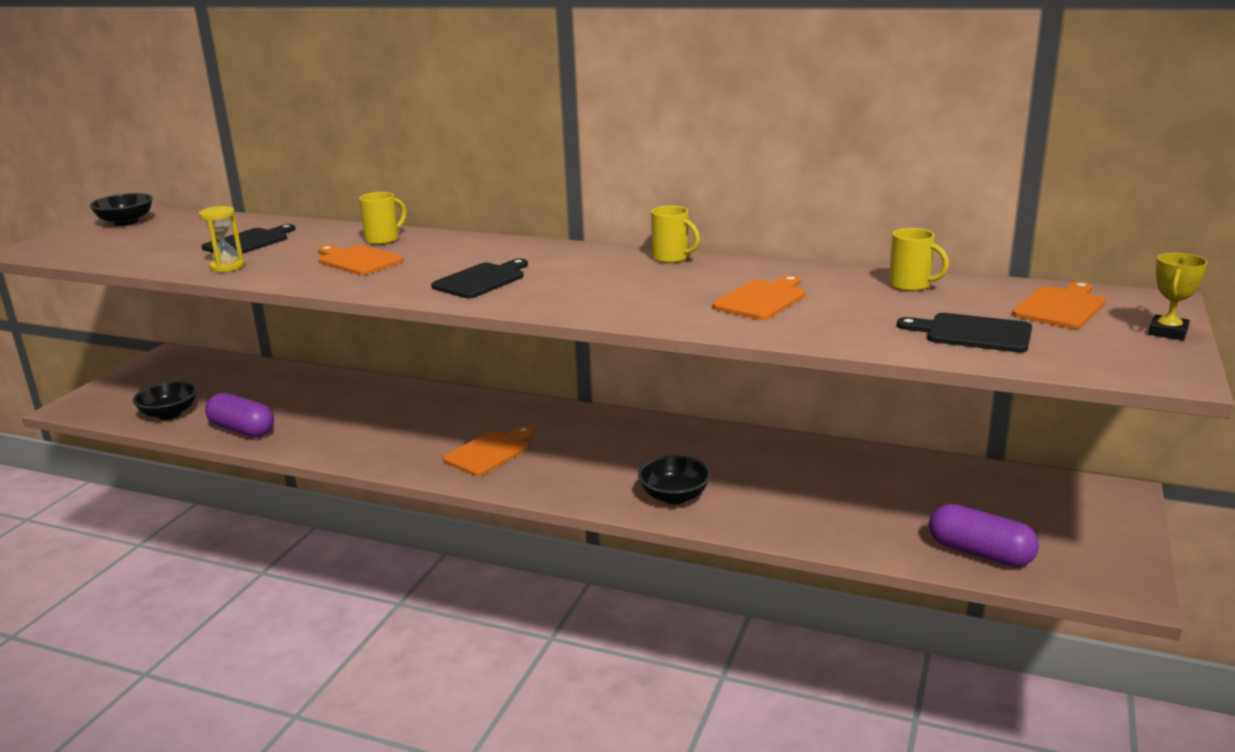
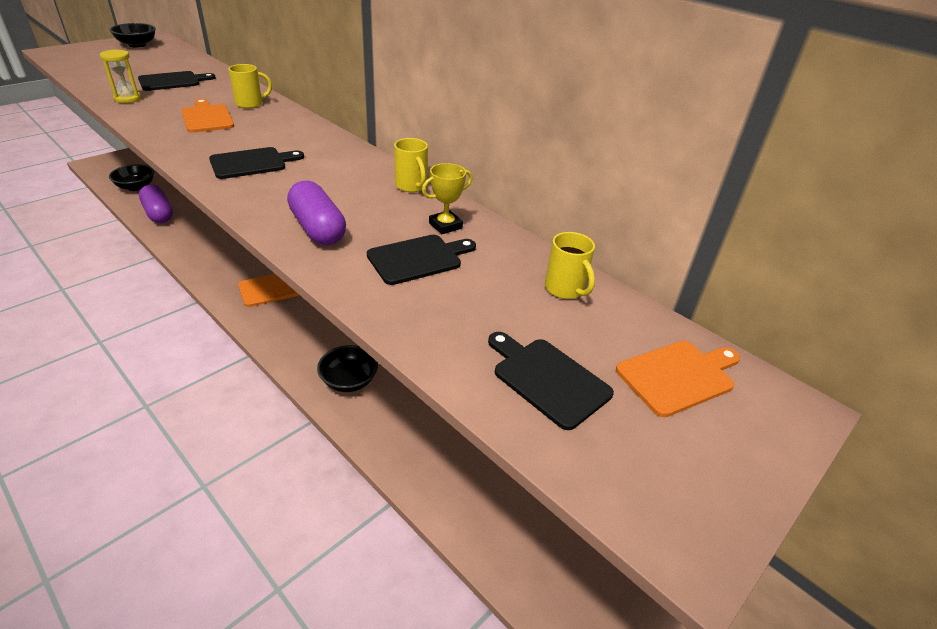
camera: 20 degrees right, 15 degrees up
orange cutting board [713,275,805,320] -> black cutting board [367,235,476,285]
purple capsule [929,504,1039,567] -> purple capsule moved to [287,181,346,245]
yellow trophy [1148,253,1208,340] -> yellow trophy moved to [422,163,472,234]

